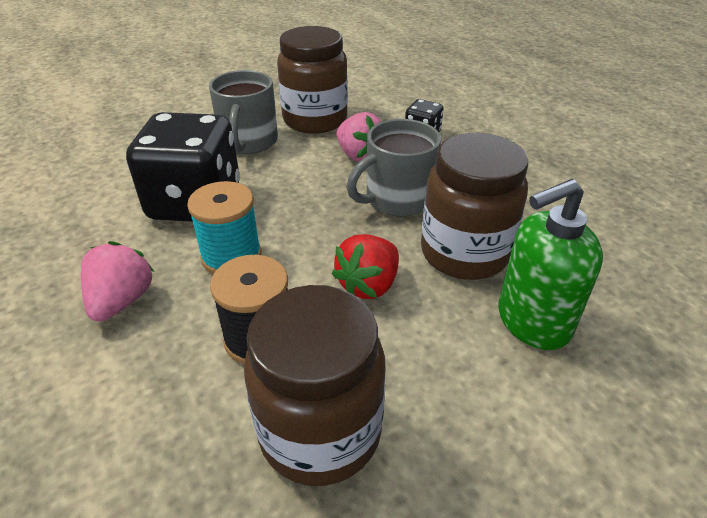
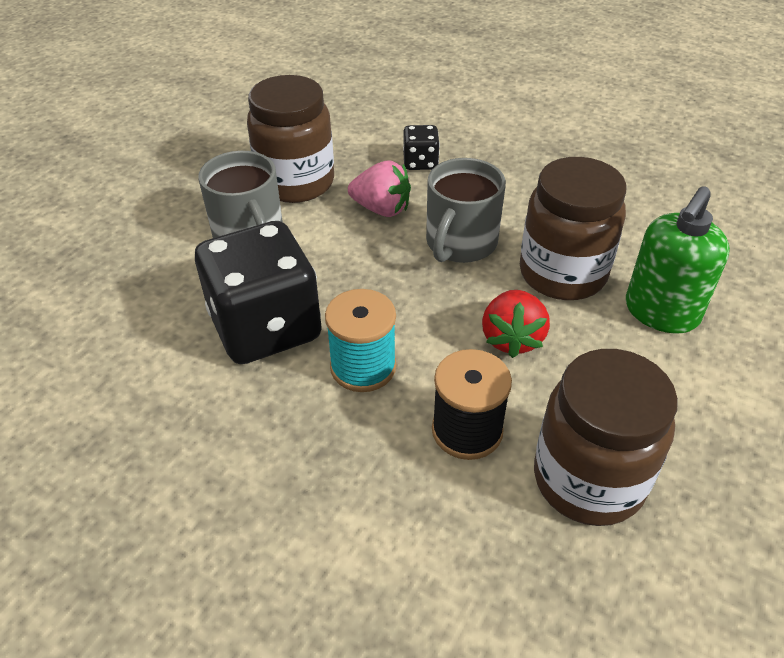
camera: 30 degrees left, 5 degrees up
pink strawberry [81,241,155,322] -> none

